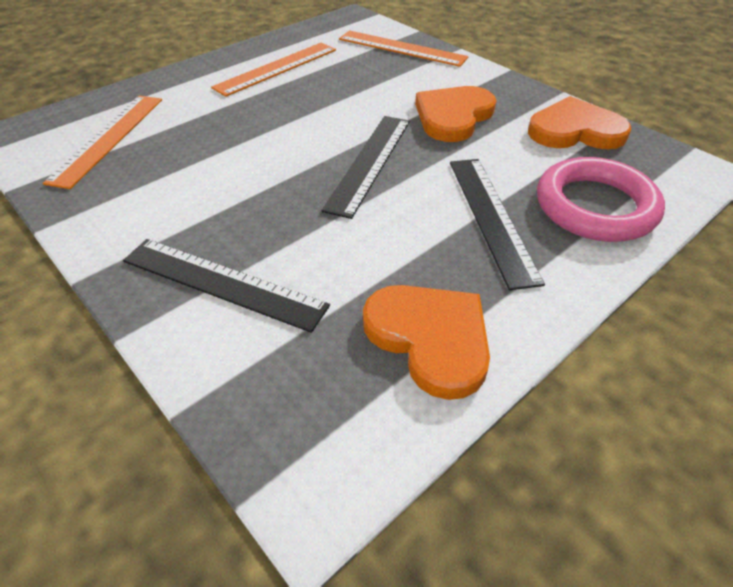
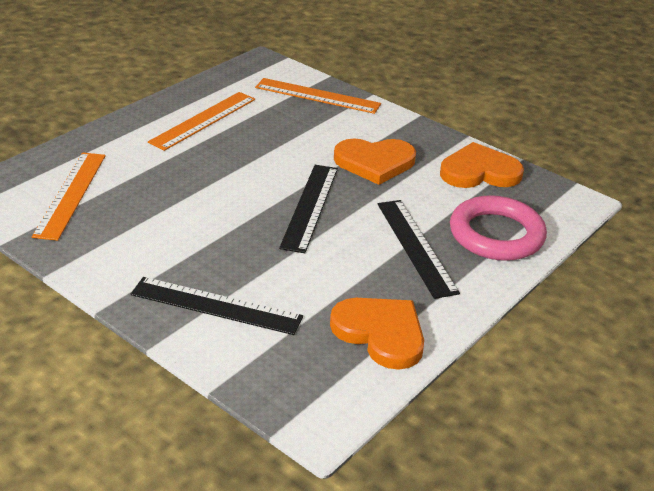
camera: 10 degrees left, 10 degrees down
orange heart [415,86,496,142] -> orange heart turned 120 degrees counterclockwise [334,139,416,185]

